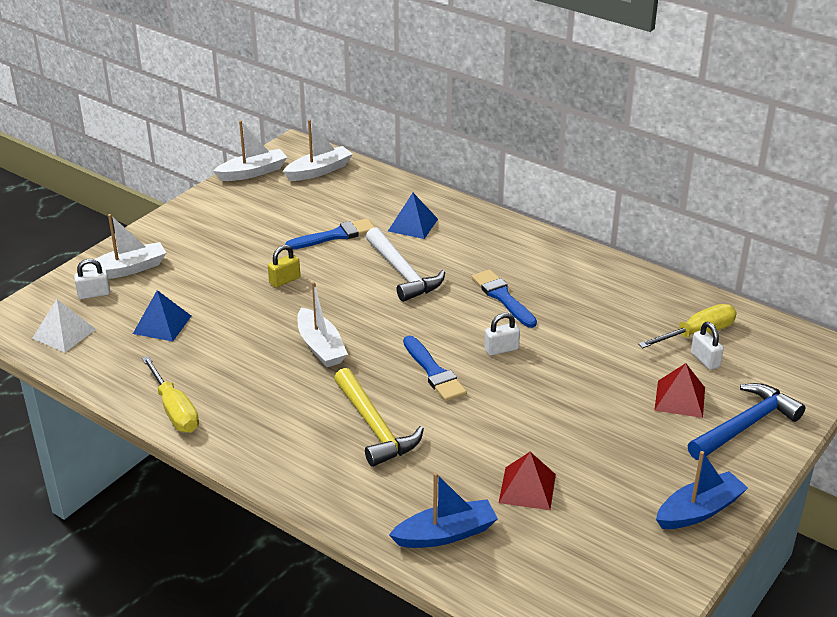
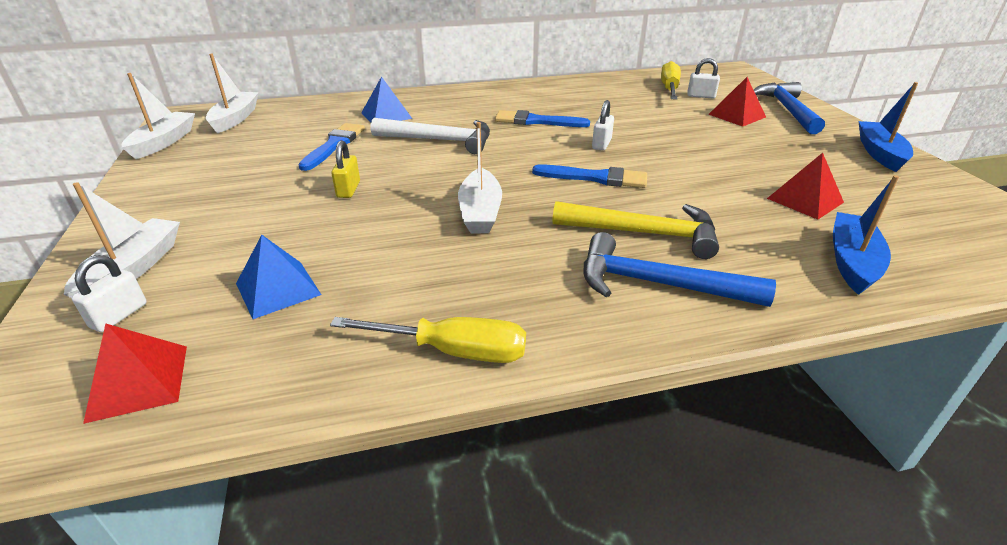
camera: 50 degrees left, 0 degrees up
white pyramid [32,299,96,353] -> red pyramid [83,323,187,424]
white boat [297,282,348,367] -> white boat turned 75 degrees clockwise [458,122,502,233]
none -> blue hammer [583,232,776,307]

